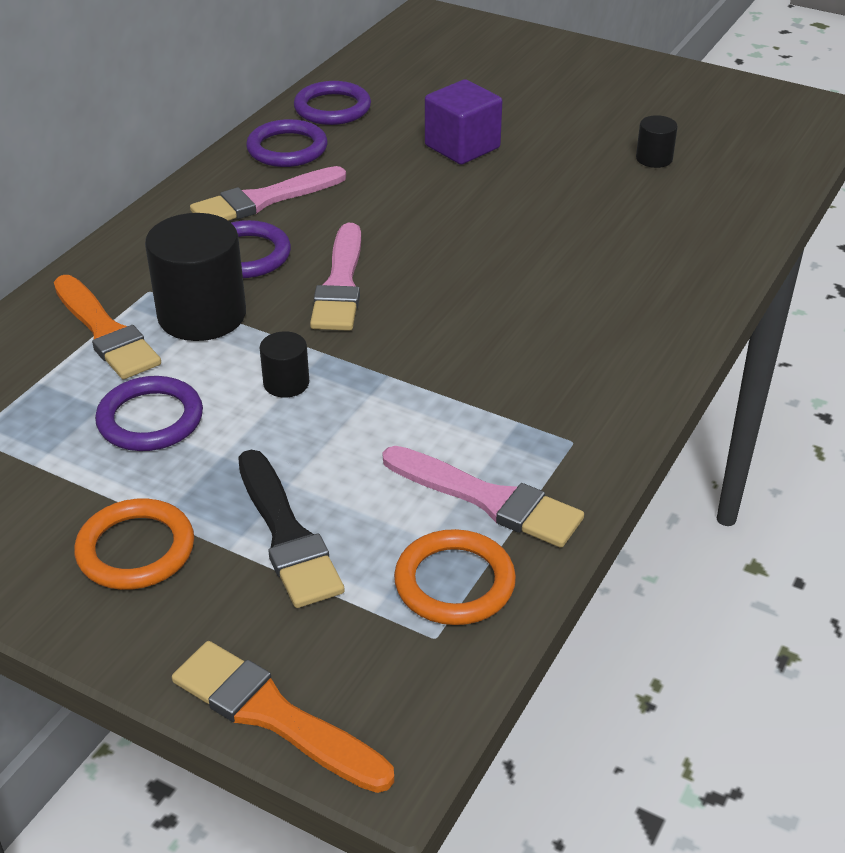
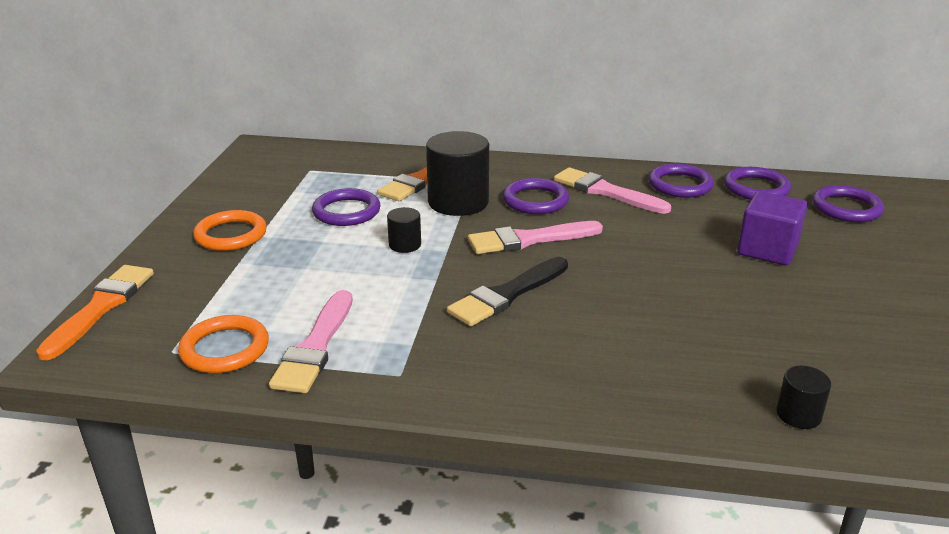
camera: 70 degrees right, 10 degrees down
black brush [238,450,345,608] -> black brush moved to [447,257,568,326]
black cylinder [636,115,678,168] -> black cylinder moved to [776,366,831,429]
none -> purple ring [812,185,884,222]

